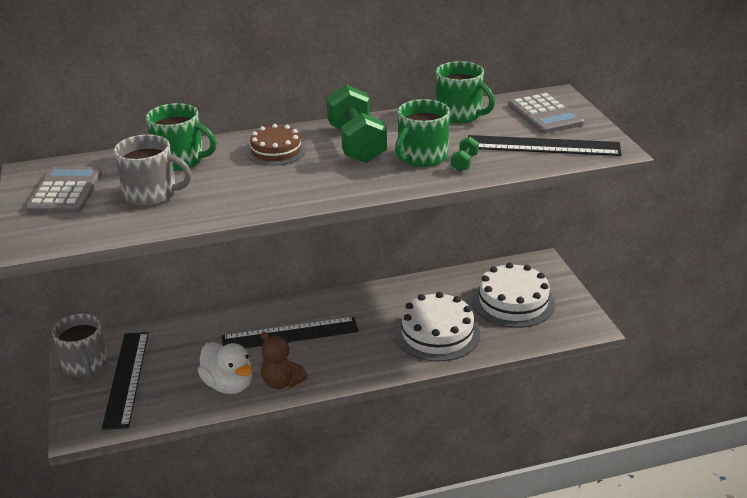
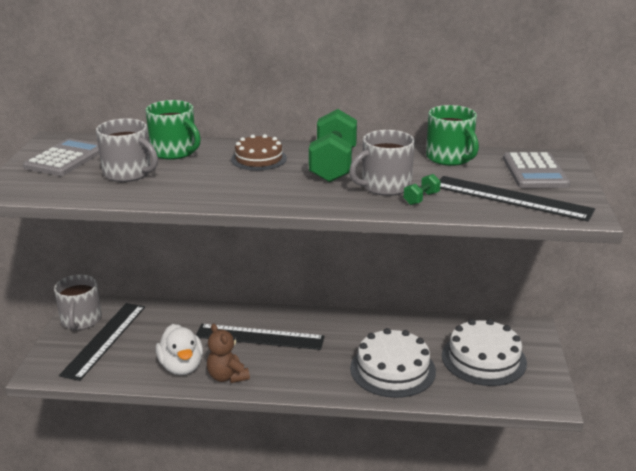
camera: 20 degrees right, 5 degrees down
green mug [395,99,450,167] -> grey mug [349,130,415,196]

